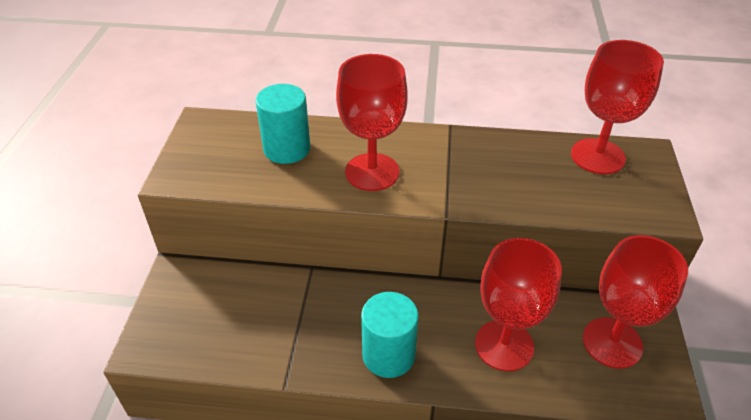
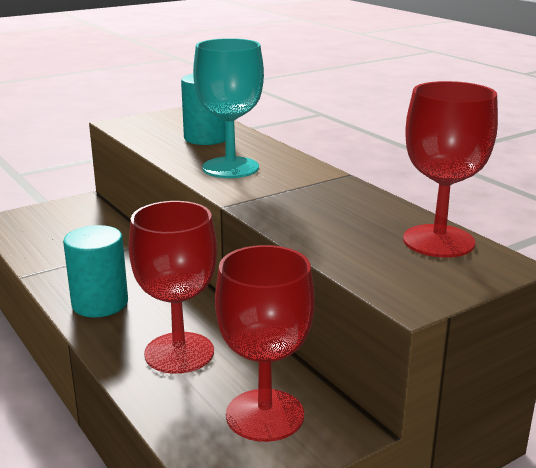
camera: 50 degrees right, 20 degrees down
red goblet [336,54,408,191] -> turquoise goblet [193,38,264,178]

